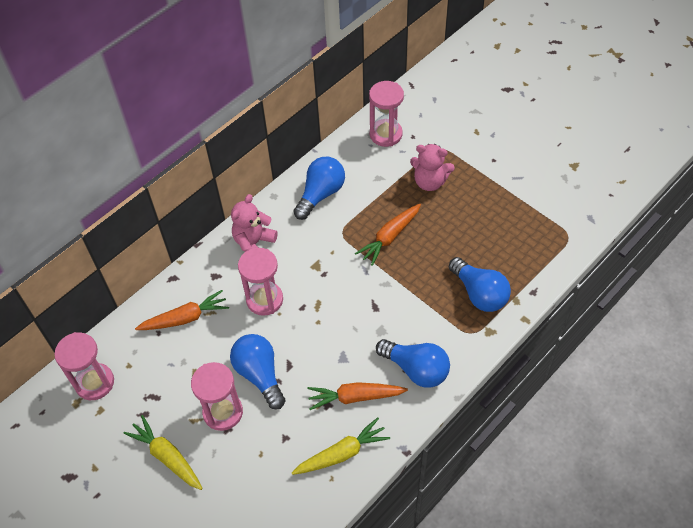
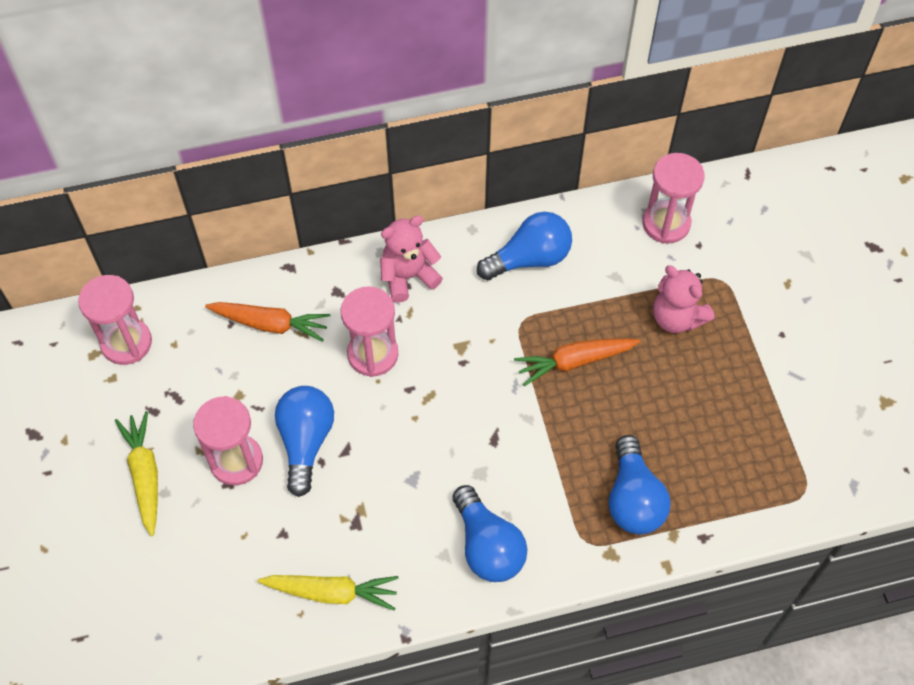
camera: 30 degrees right, 5 degrees up
orange carrot [307,382,408,410] -> none

